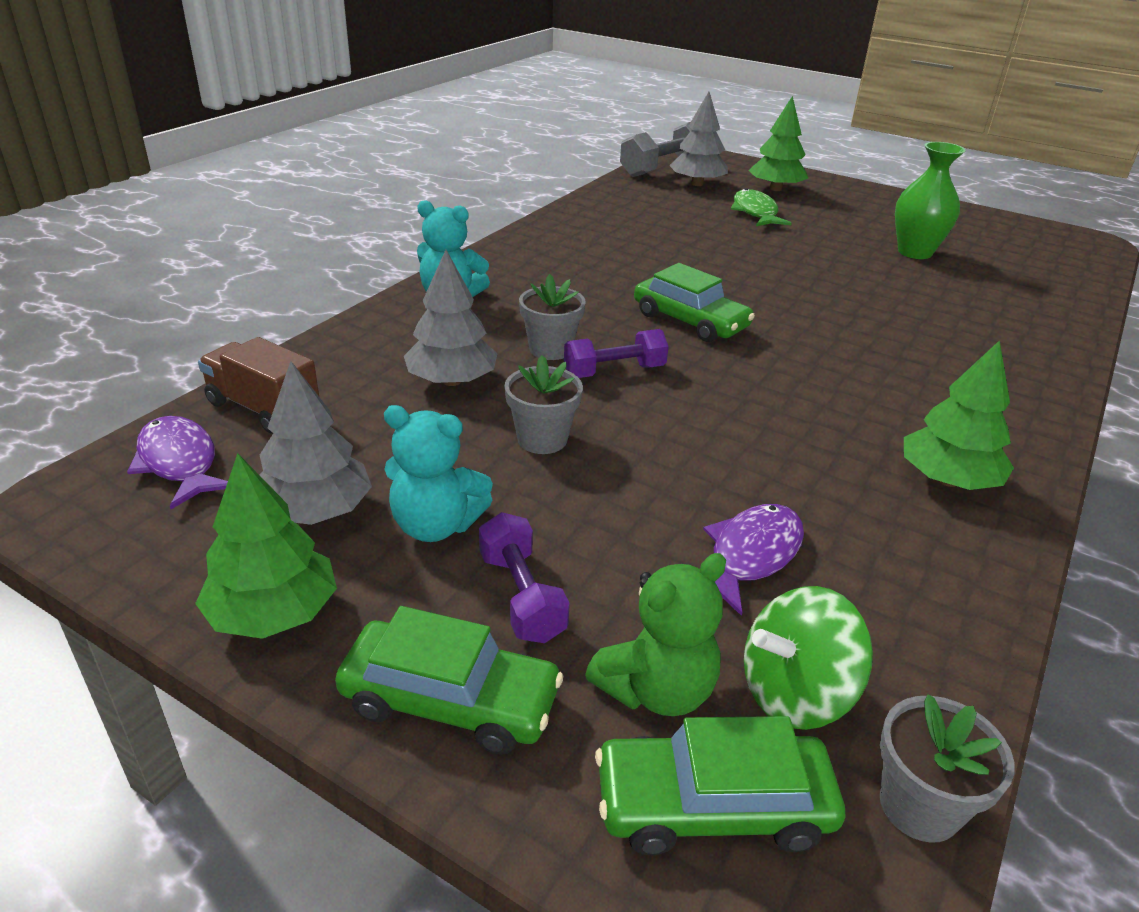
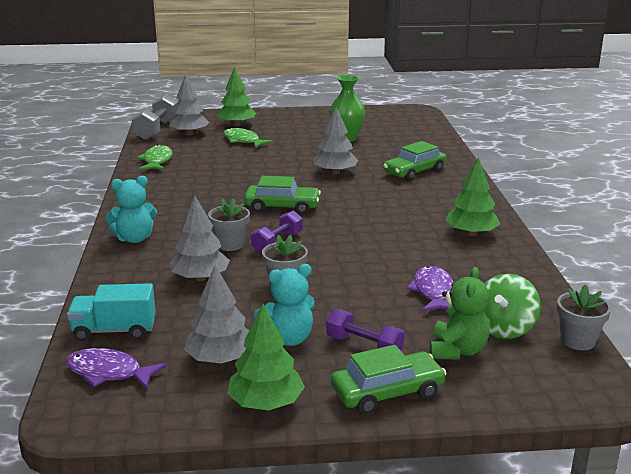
camera: 35 degrees left, 10 degrees down
brown truck [198,337,319,434] -> turquoise truck [67,283,156,341]
green car [595,716,845,855] -> green car moved to [383,141,446,181]
none -> green fish [137,145,173,170]
none -> grey tree [313,107,358,175]

